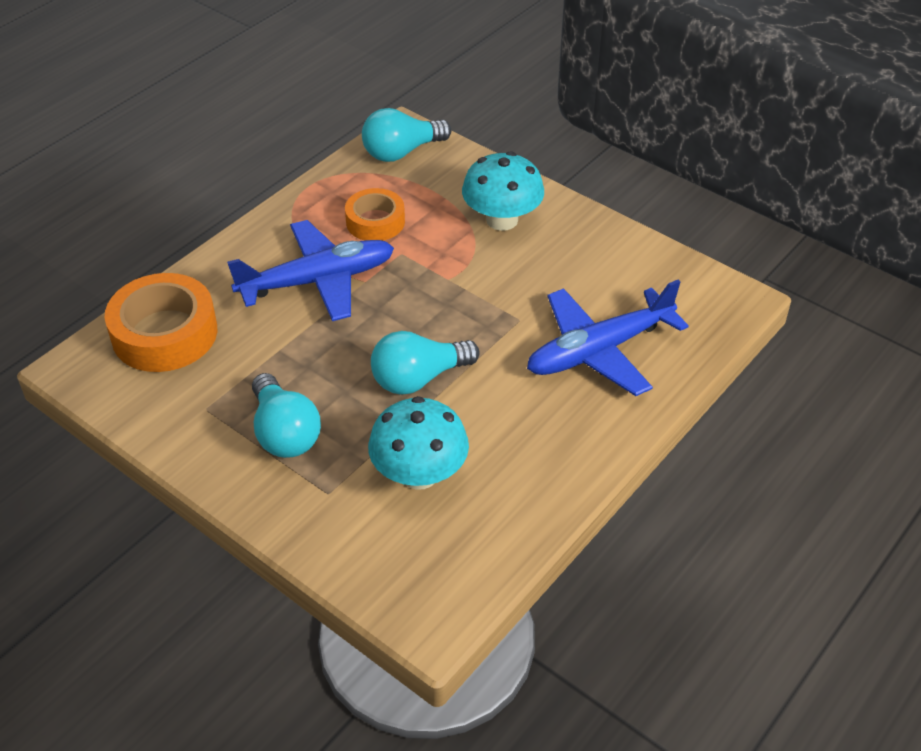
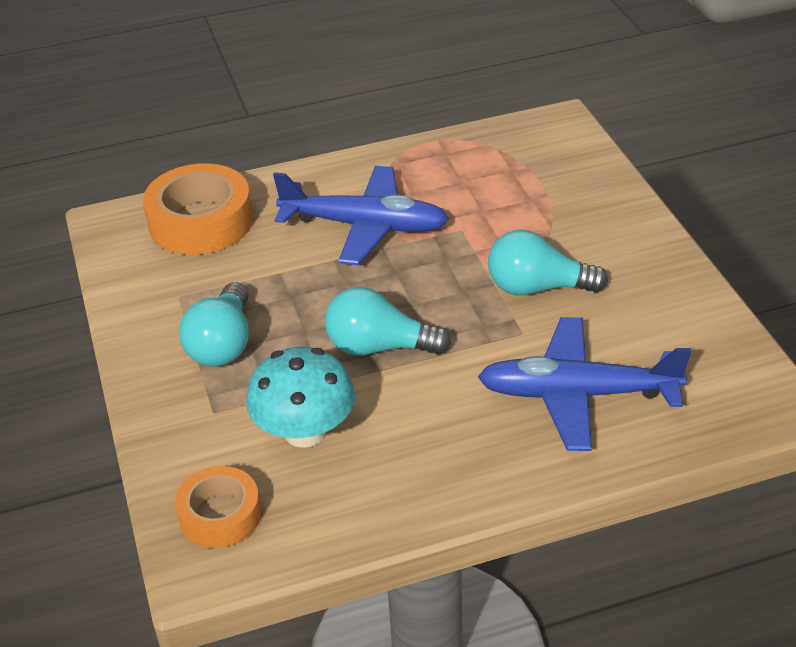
camera: 35 degrees right, 5 degrees down
orange tape [345,188,405,241] -> orange tape moved to [175,466,261,548]
turquoise light bulb [362,108,451,162] -> turquoise light bulb moved to [488,230,608,296]
turquoise mushroom [462,152,544,231] -> none

